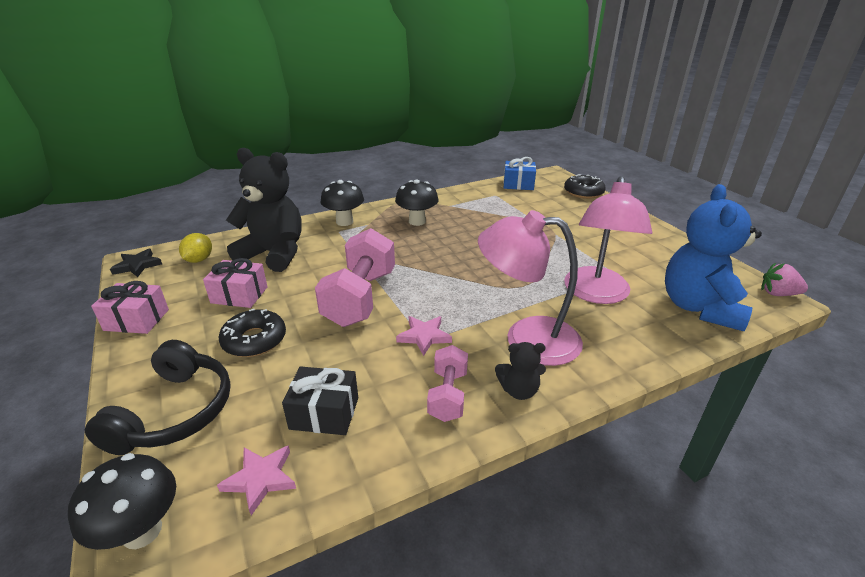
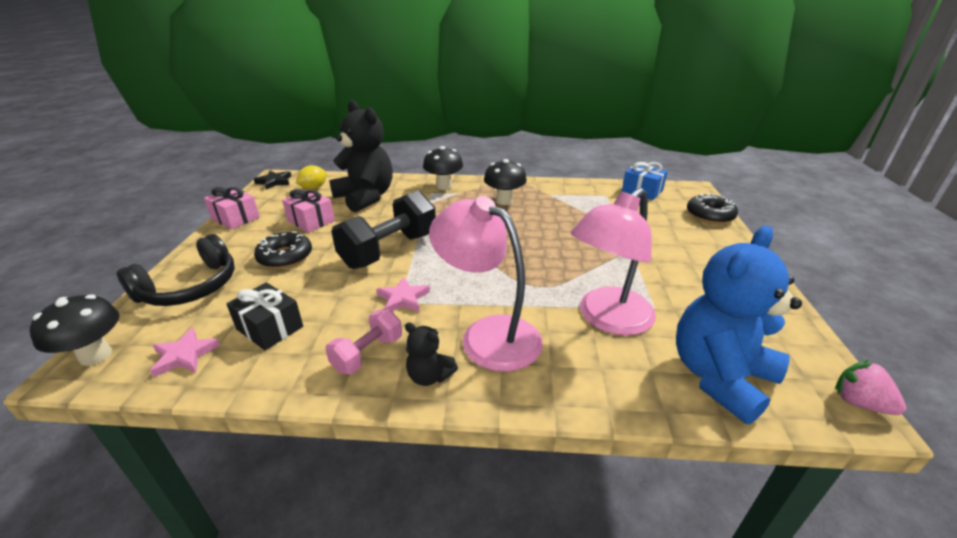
camera: 30 degrees right, 0 degrees up
pink dumbbell [315,228,395,327] -> black dumbbell [331,190,436,269]

